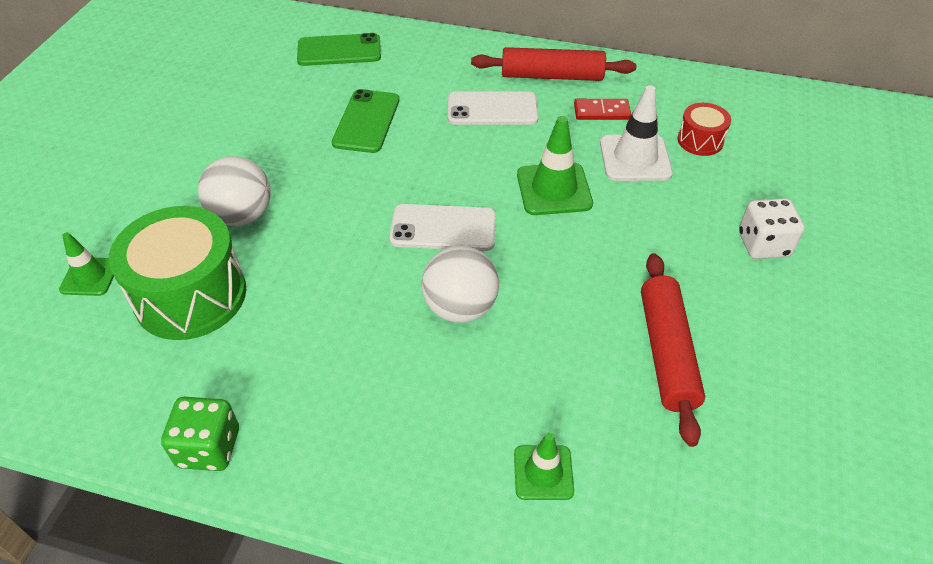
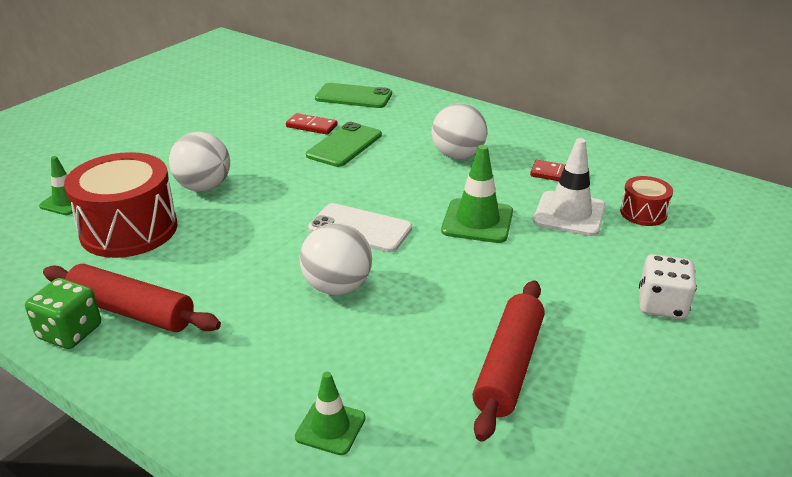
camera: 20 degrees right, 15 degrees down
green drum [109,206,246,340] -> red drum [64,152,178,258]
white phone [448,91,538,125] -> white ball [432,103,487,159]
red rolling pin [471,47,636,81] -> red rolling pin moved to [43,264,221,332]
none -> red domino [286,113,337,135]

